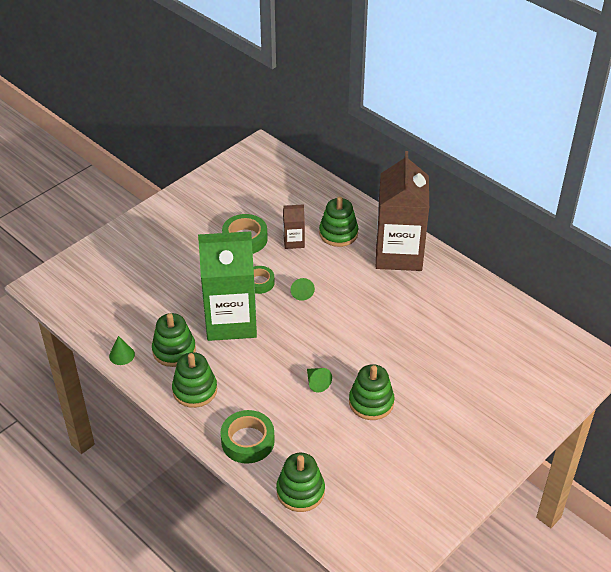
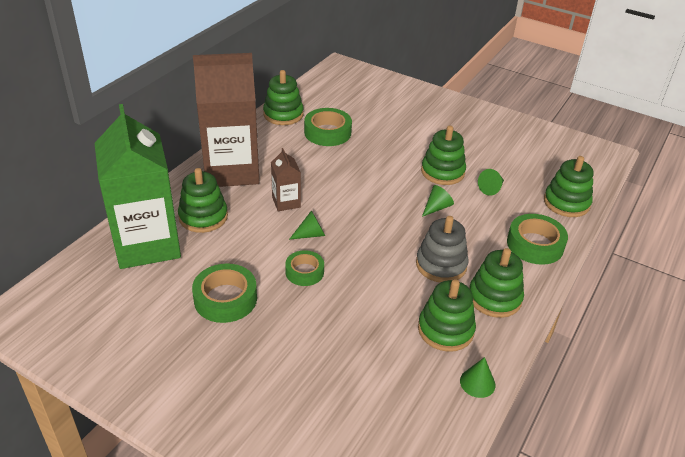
camera: 105 degrees left, 5 degrees down
green carton [198,231,257,341] -> green carton moved to [95,104,181,269]
brown carton [283,204,305,249] -> brown carton moved to [271,148,301,211]
none -> green stacking toy [263,70,304,125]
none -> green tape [304,108,352,146]
none -> grey stacking toy [416,216,469,283]
none -> green cone [478,169,504,196]

